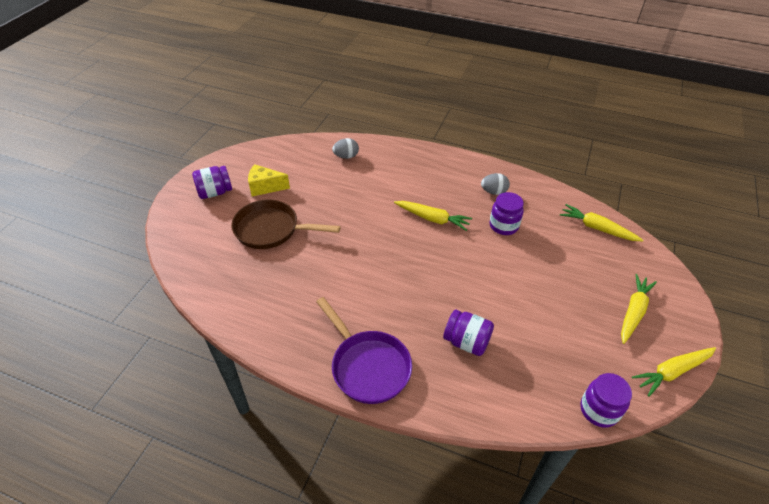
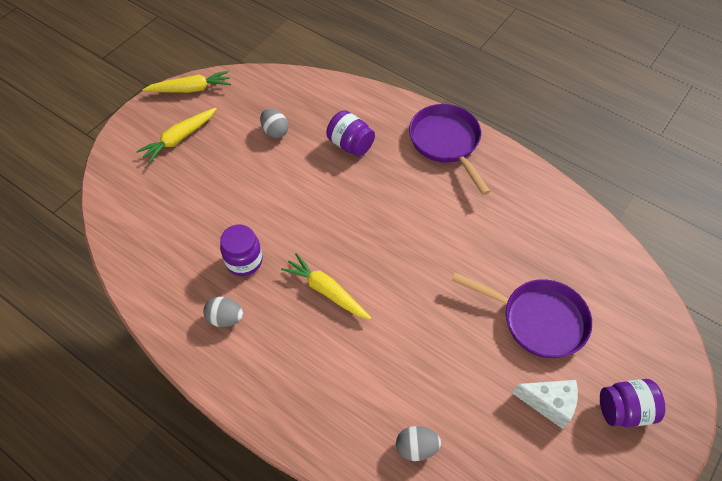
camera: 165 degrees left, 10 degrees up
brown pan [231,199,340,249] -> purple pan [452,272,592,358]
yellow cheese [248,164,290,197] -> white cheese [512,380,578,429]
yellow carrot [560,204,643,241] -> none
purple jar [580,373,632,428] -> none
none -> grey egg [260,108,288,138]

